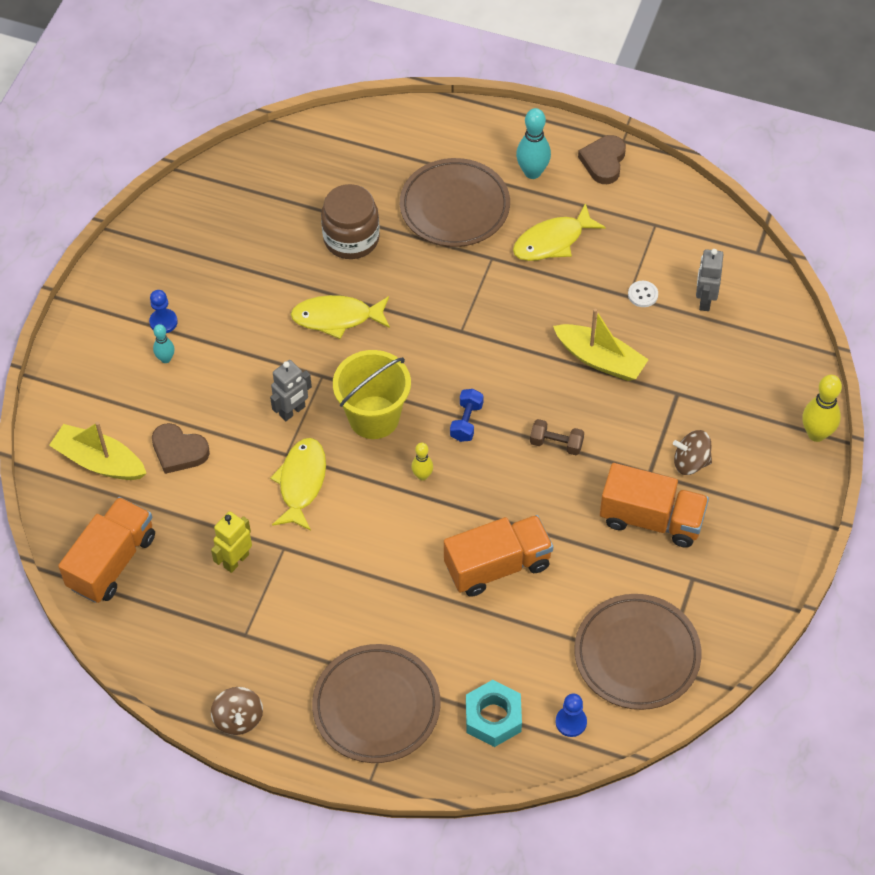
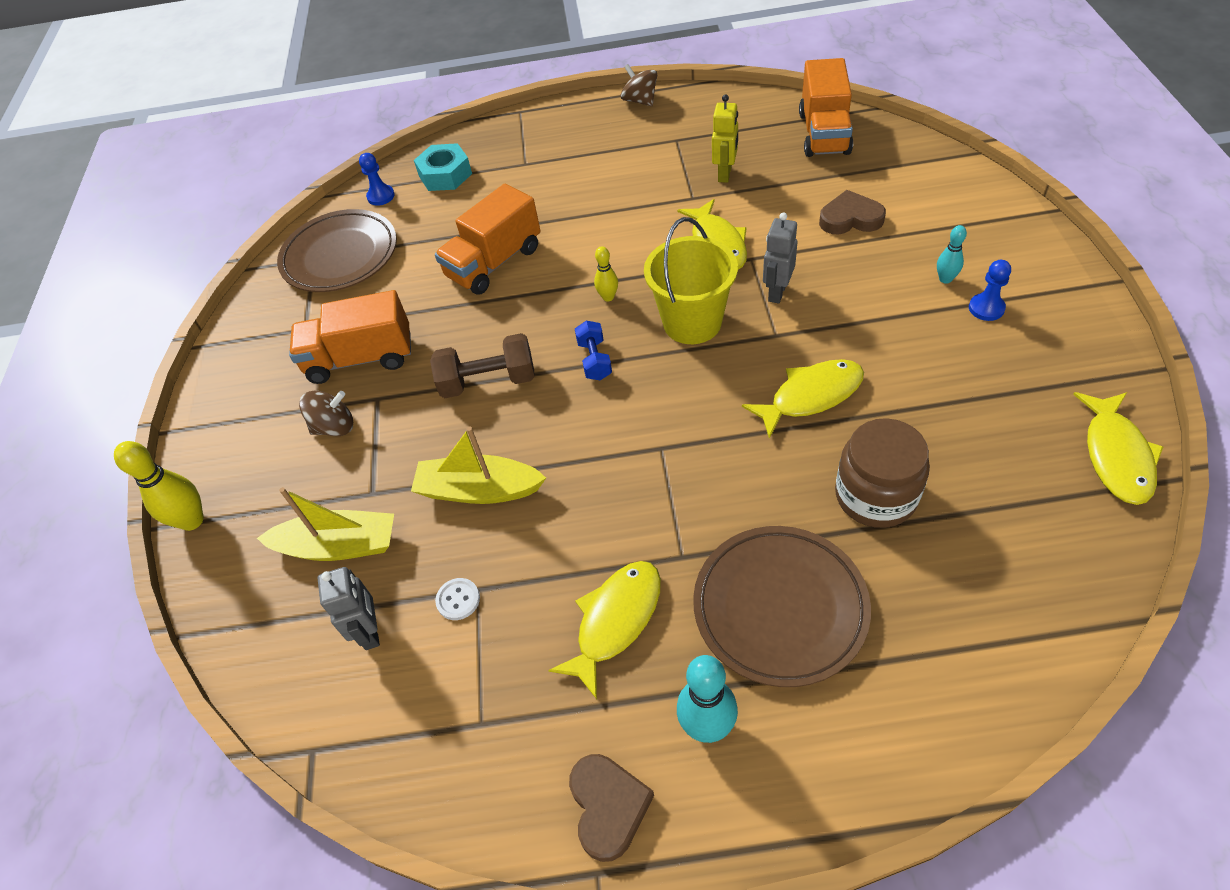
camera: 160 degrees right, 5 degrees down
yellow boat [49,422,147,480] -> yellow boat moved to [257,487,394,561]
brown plate [312,644,441,763] -> none
brown dumbbell [530,419,584,455] -> brown dumbbell [430,333,535,398], size x1.61
none -> yellow fish [1073,392,1163,505]

